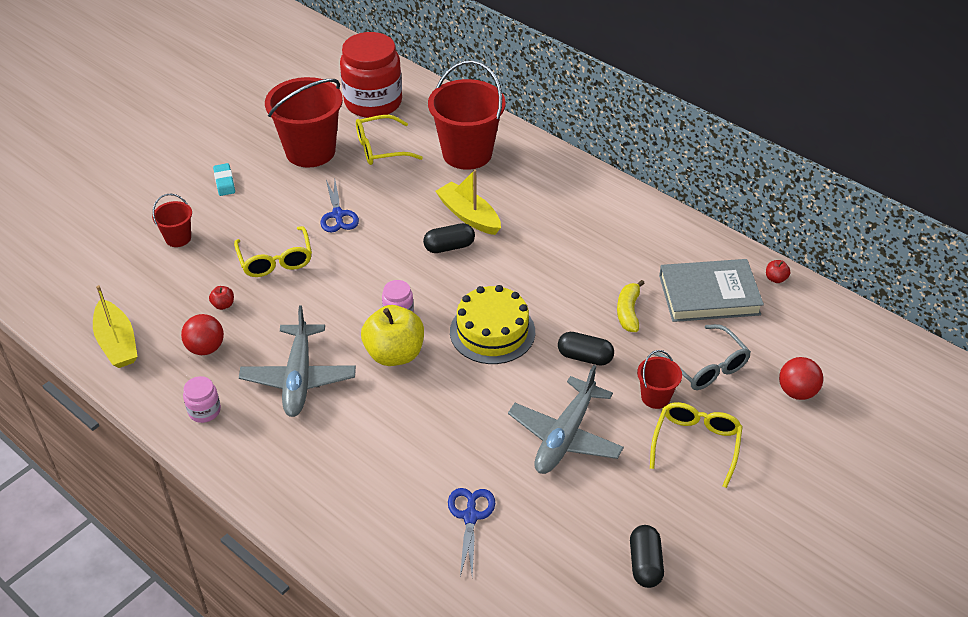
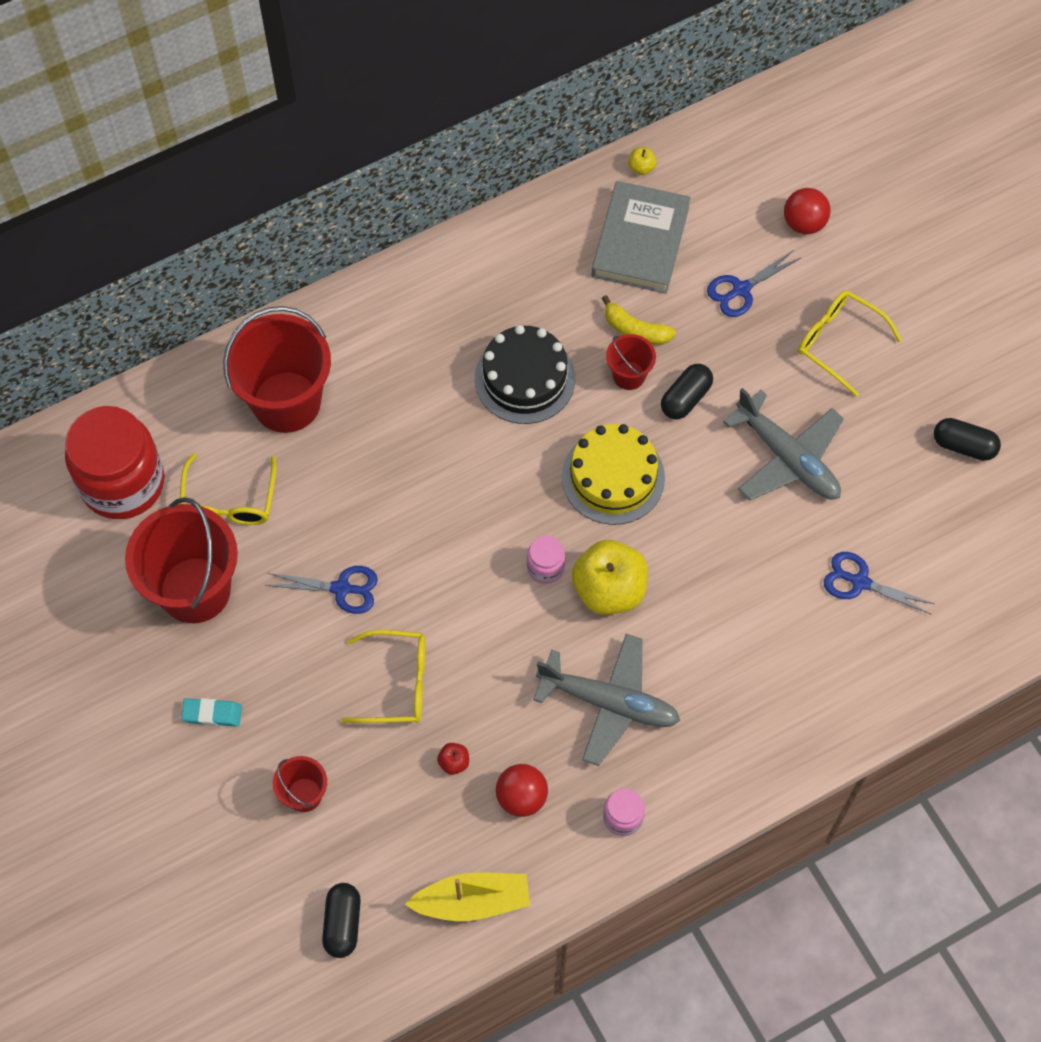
camera: 70 degrees left, 20 degrees up
black capsule [423,223,475,253] -> black capsule moved to [322,883,361,958]
yellow boat [435,169,501,235] -> none
red bucket [637,350,682,409] -> red bucket moved to [606,334,656,390]
grey glasses [653,324,751,390] -> blue scissors [707,249,802,317]
red apple [766,260,790,283] -> yellow apple [628,148,656,175]
none -> black cake [475,325,575,424]

